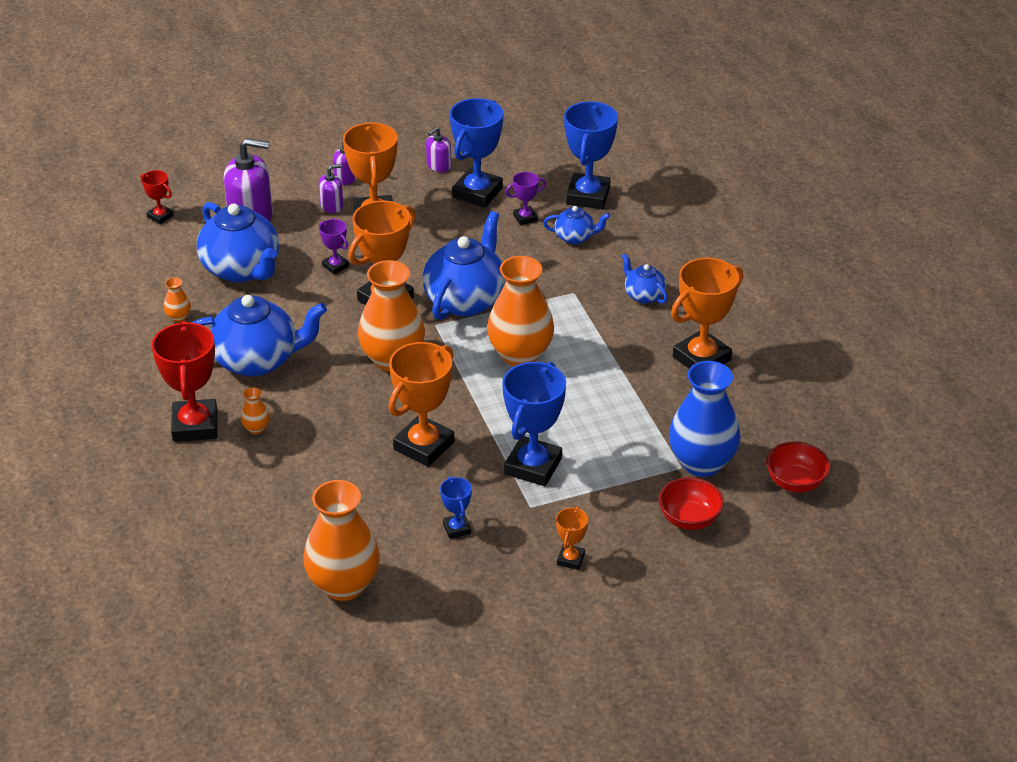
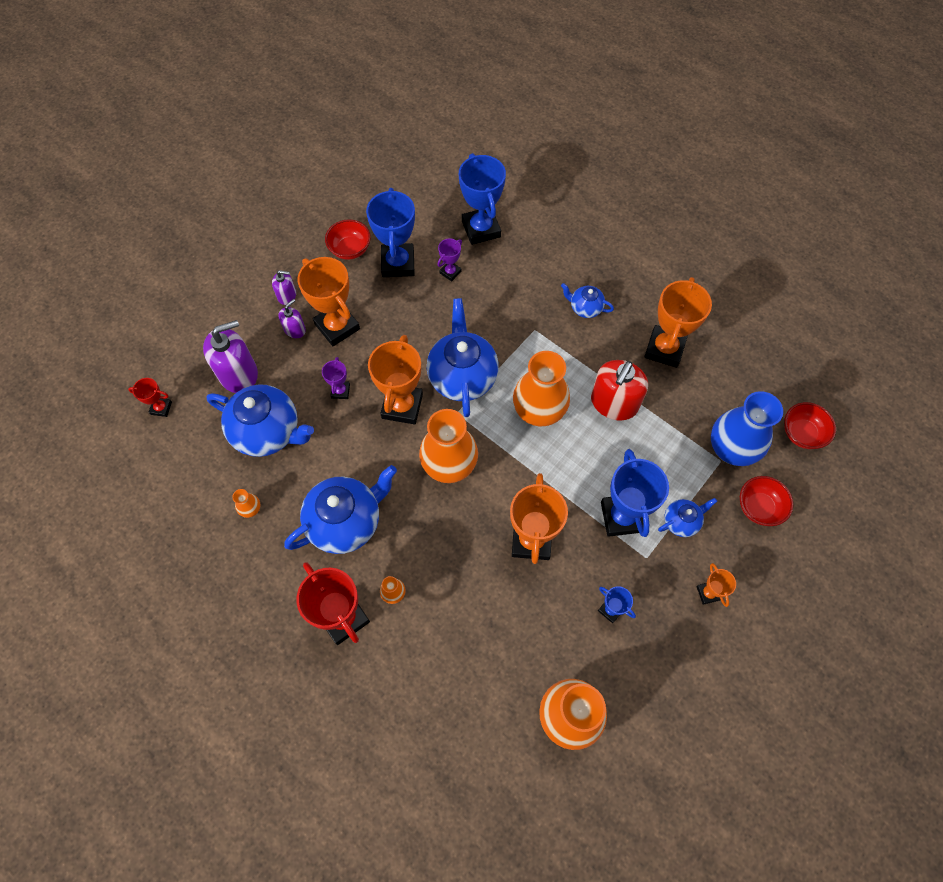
camera: 30 degrees left, 25 degrees up
purple trophy [319,219,349,275] -> purple trophy turned 75 degrees clockwise [322,357,350,399]
purple soap dispenser [426,127,451,172] -> red bowl [325,219,371,260]
blue teapot [543,206,610,244] -> blue teapot moved to [658,498,717,537]
none -> red soap dispenser [591,360,648,420]

